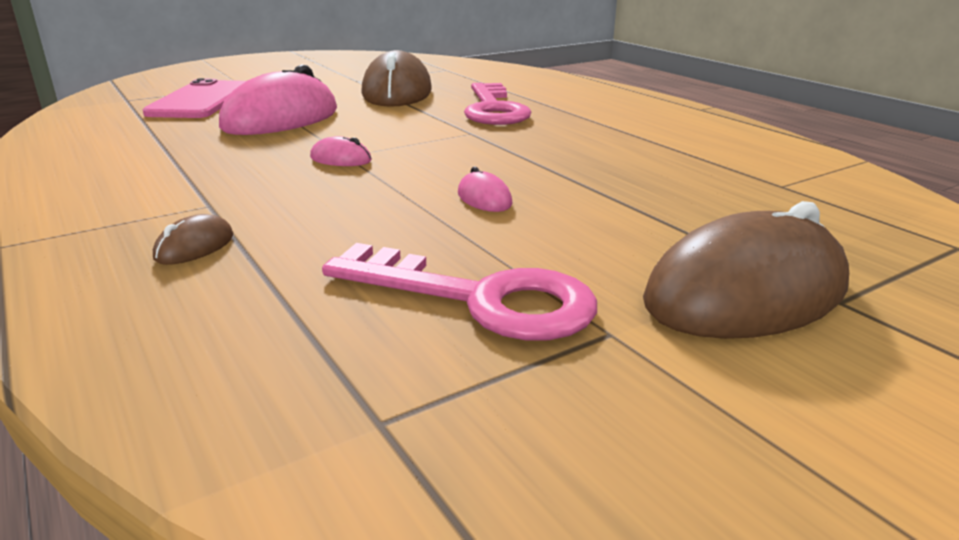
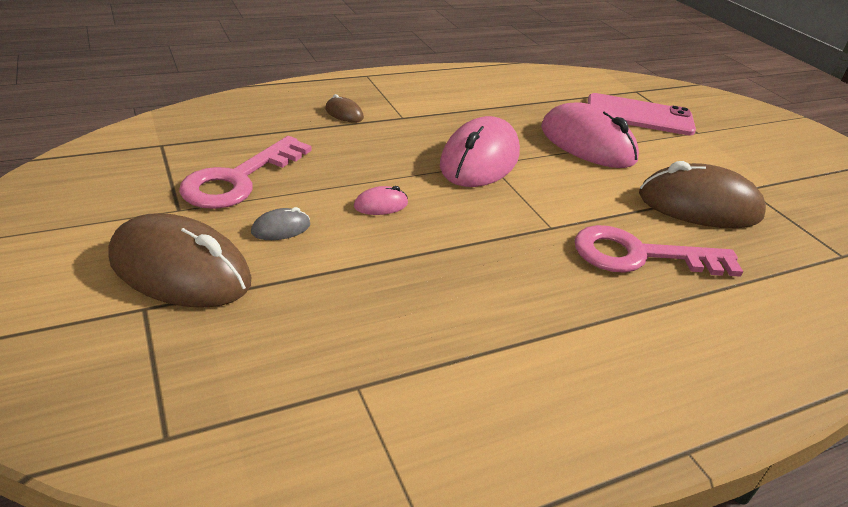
camera: 95 degrees right, 10 degrees up
pink mouse [310,136,372,166] -> pink mouse [440,116,520,187], size x2.38
brown mouse [643,201,849,339] -> brown mouse turned 45 degrees counterclockwise [108,213,251,308]
none -> grey mouse [251,207,310,240]

